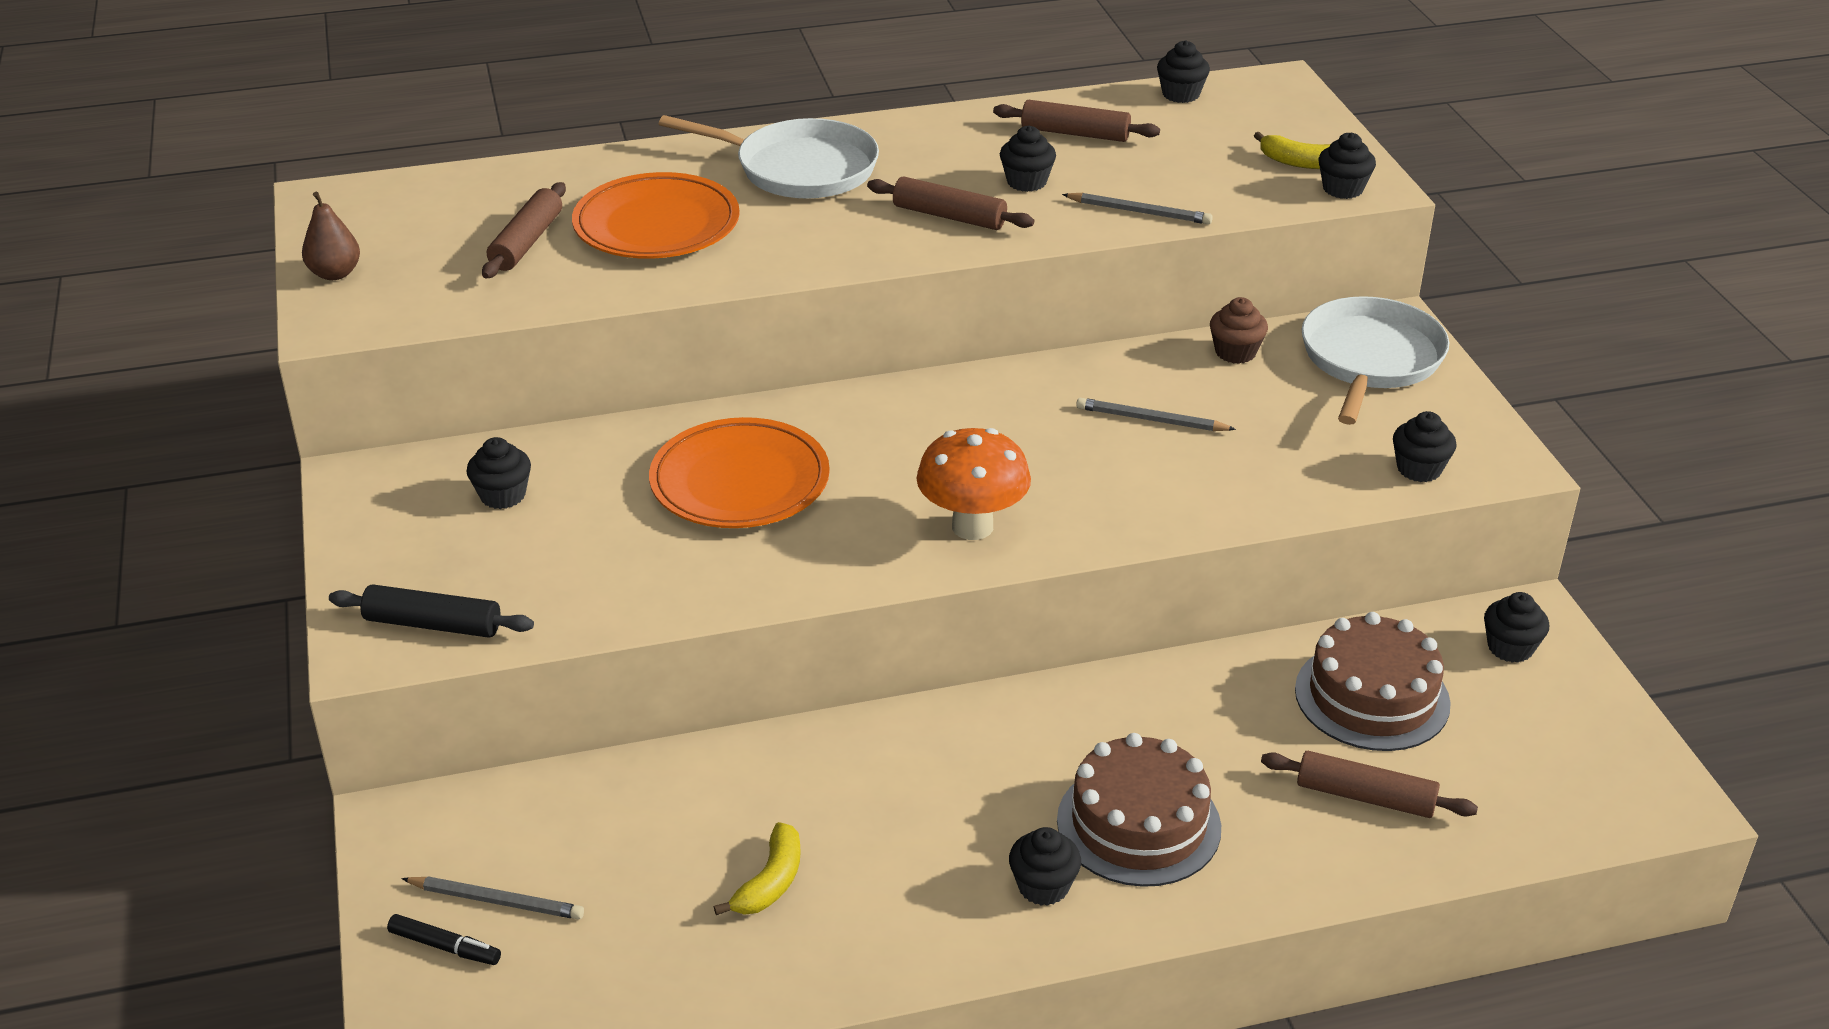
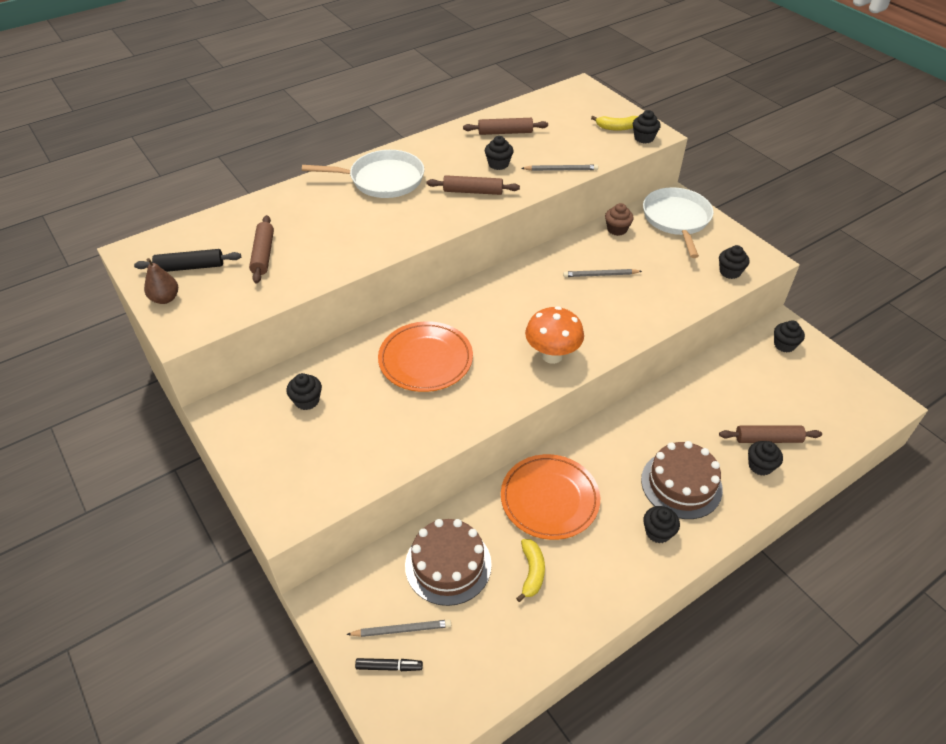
camera: 20 degrees left, 10 degrees up
black rolling pin [329,584,534,638] -> black rolling pin moved to [134,249,241,272]
orange plate [572,172,740,259] -> orange plate moved to [501,454,600,540]
black cupcake [1157,40,1210,103] -> black cupcake moved to [748,441,783,476]
brown cake [1295,612,1451,751] -> brown cake moved to [405,519,492,606]

